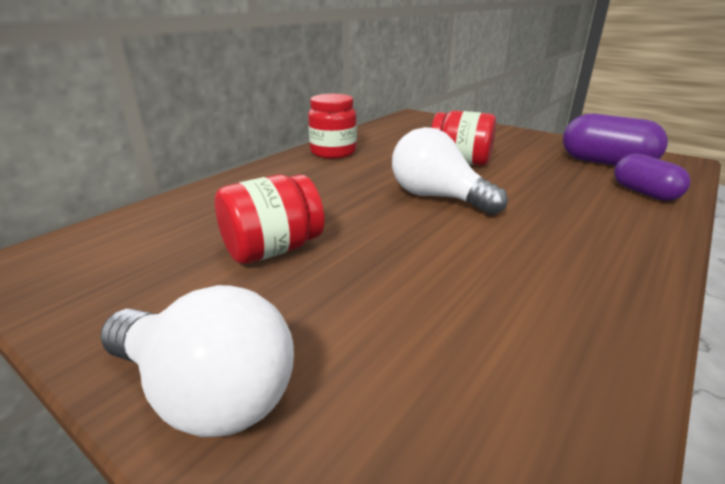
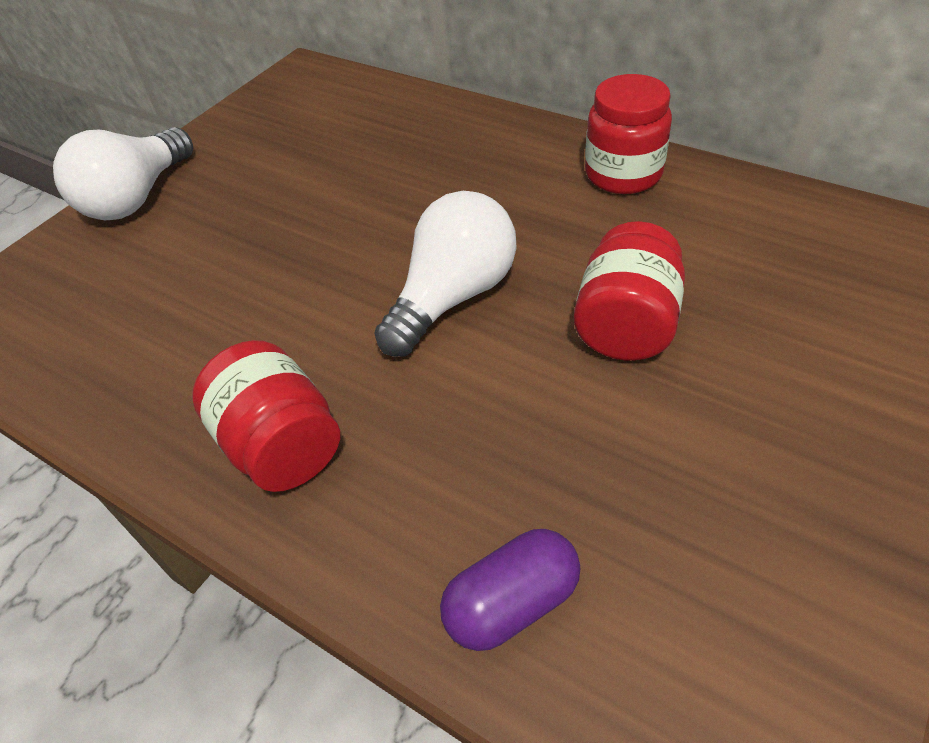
camera: 90 degrees right, 20 degrees up
red jar [215,175,324,264] -> red jar moved to [192,340,340,492]
purple capsule [563,114,668,166] -> none

